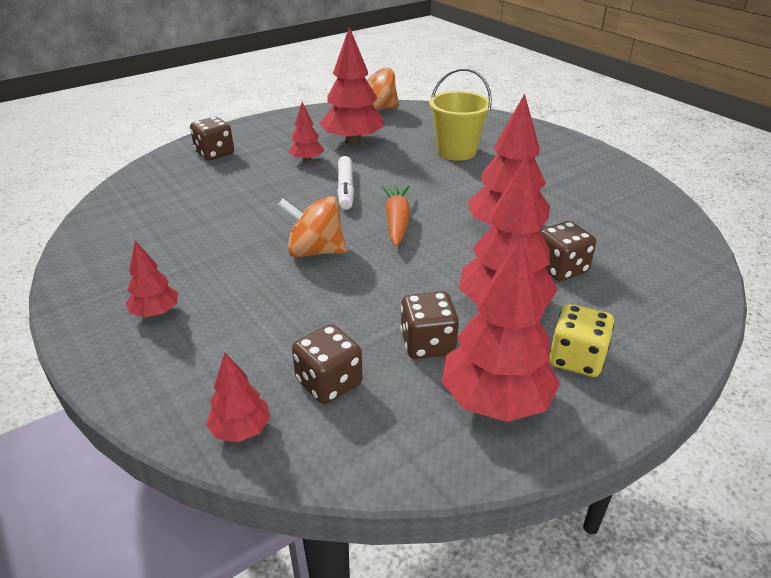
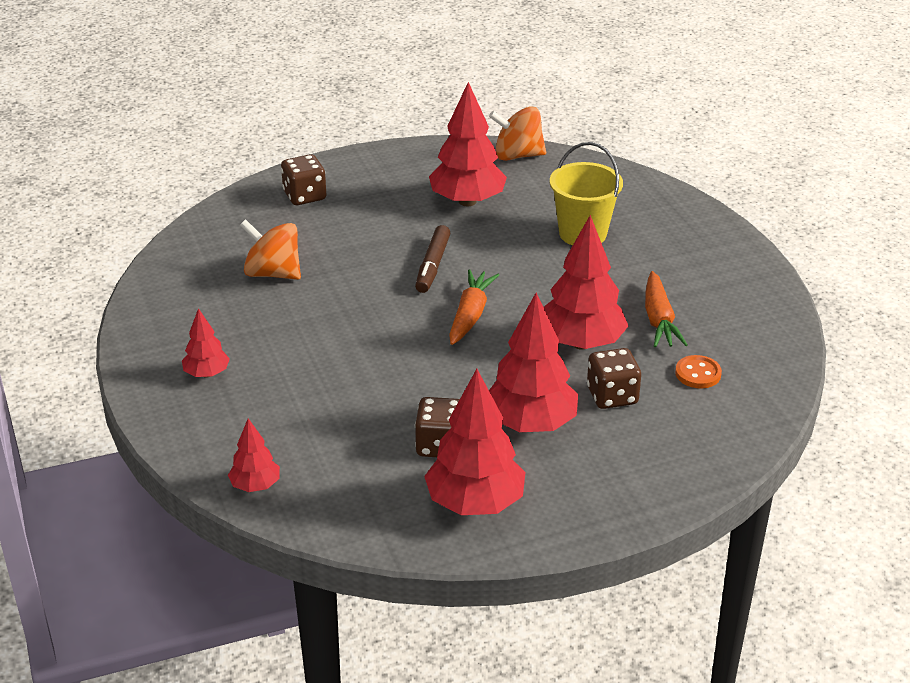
camera: 15 degrees right, 0 degrees up
orange spinning top [278,196,347,257] -> orange spinning top moved to [240,219,301,280]
red tree [288,102,324,162] -> none
brown dice [292,324,363,404] -> none
white marker [338,156,354,210] -> brown marker [415,225,450,293]
yellow dice [550,304,614,377] -> none
none -> orange carrot [645,271,688,347]
none -> orange button [675,355,722,388]

